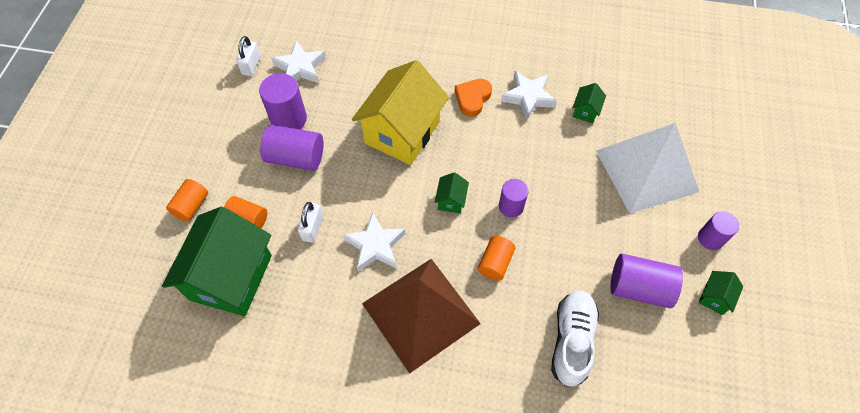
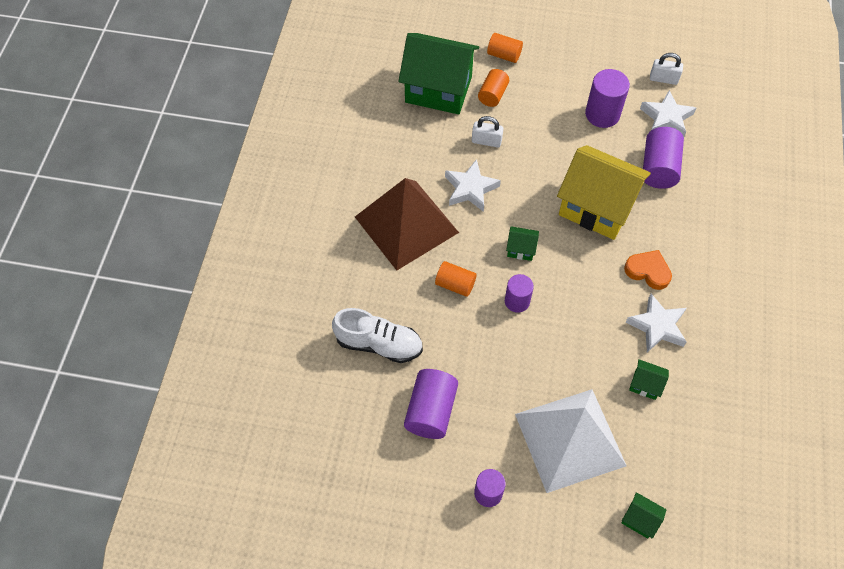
camera: 90 degrees right, 0 degrees up
purple cylinder [260,125,324,171] -> purple cylinder moved to [643,127,684,189]
green house [698,271,743,315] -> green house moved to [622,492,666,539]

